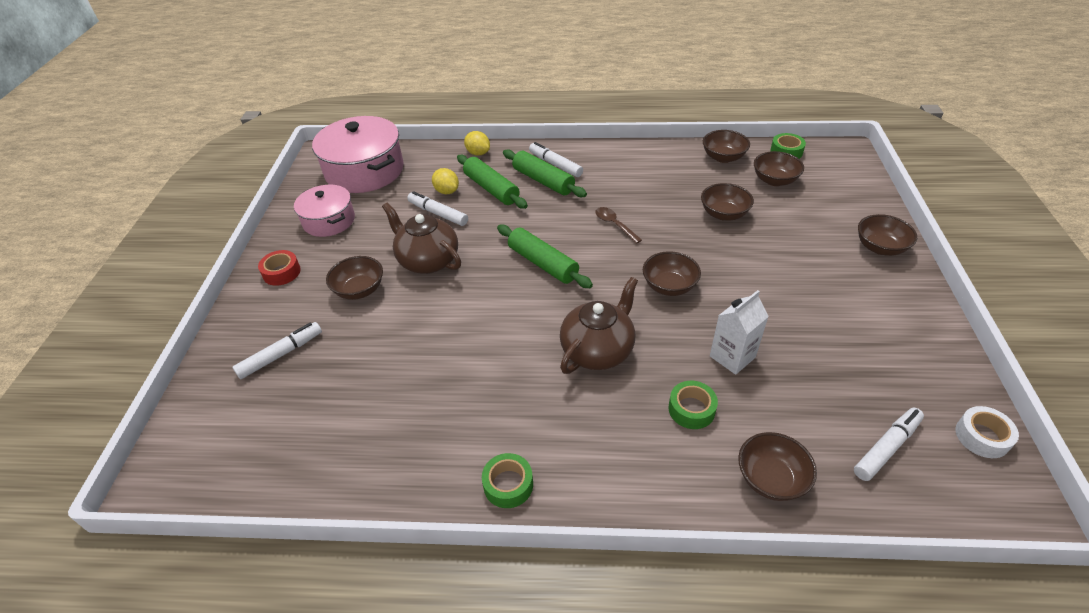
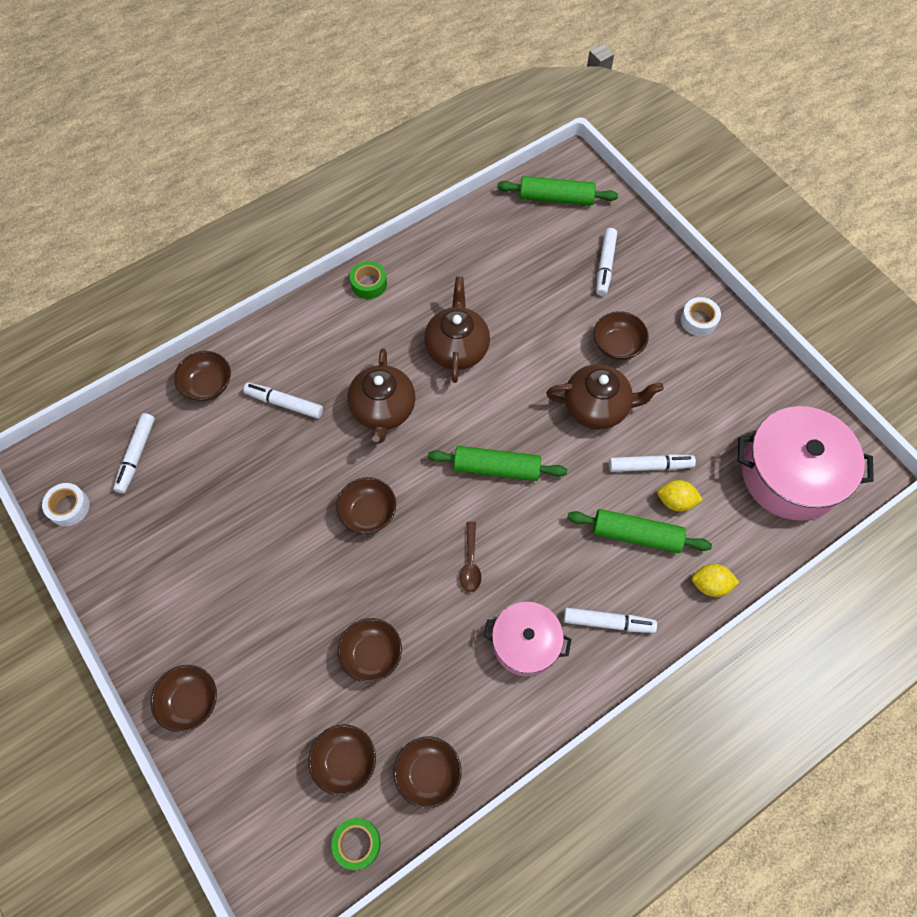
camera: 140 degrees right, 20 degrees up
red tape [258,250,301,286] -> white tape [681,297,721,336]
pink pot [294,185,355,237] -> pink pot moved to [484,602,572,676]
green rolling pin [503,149,587,197] -> green rolling pin moved to [497,176,618,206]
brown spoon [595,207,642,244] -> brown spoon turned 75 degrees clockwise [460,522,482,592]
green tape [668,381,718,429] -> white marker [243,383,323,419]
white carton [710,290,769,375] -> none
none -> brown teapot [424,277,490,383]

